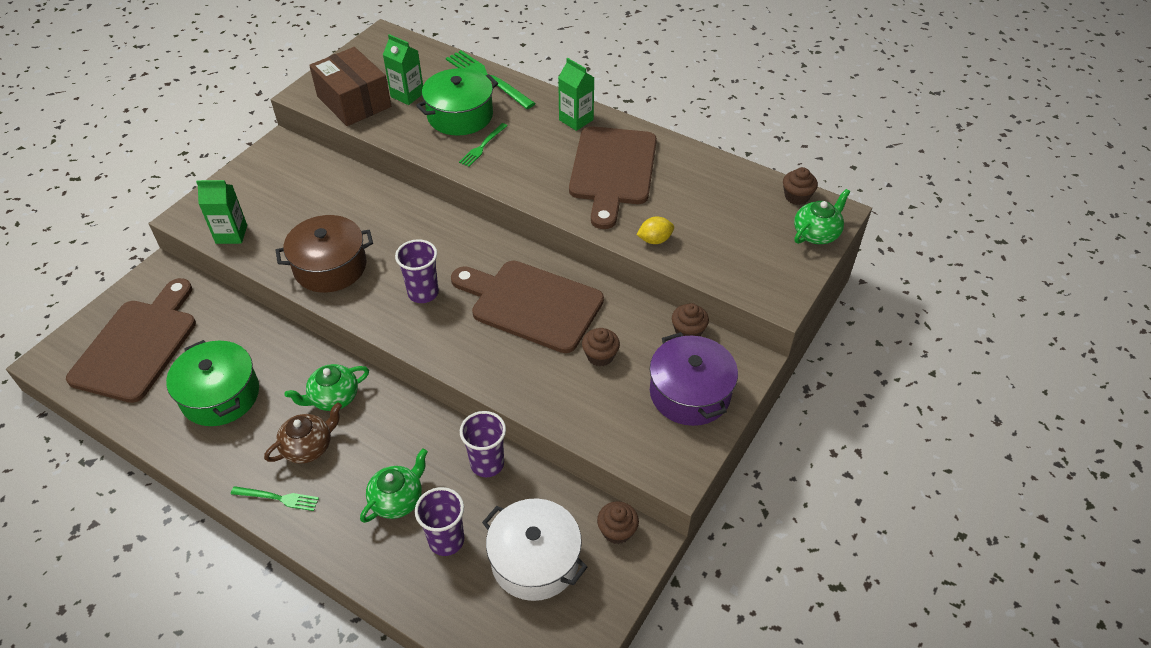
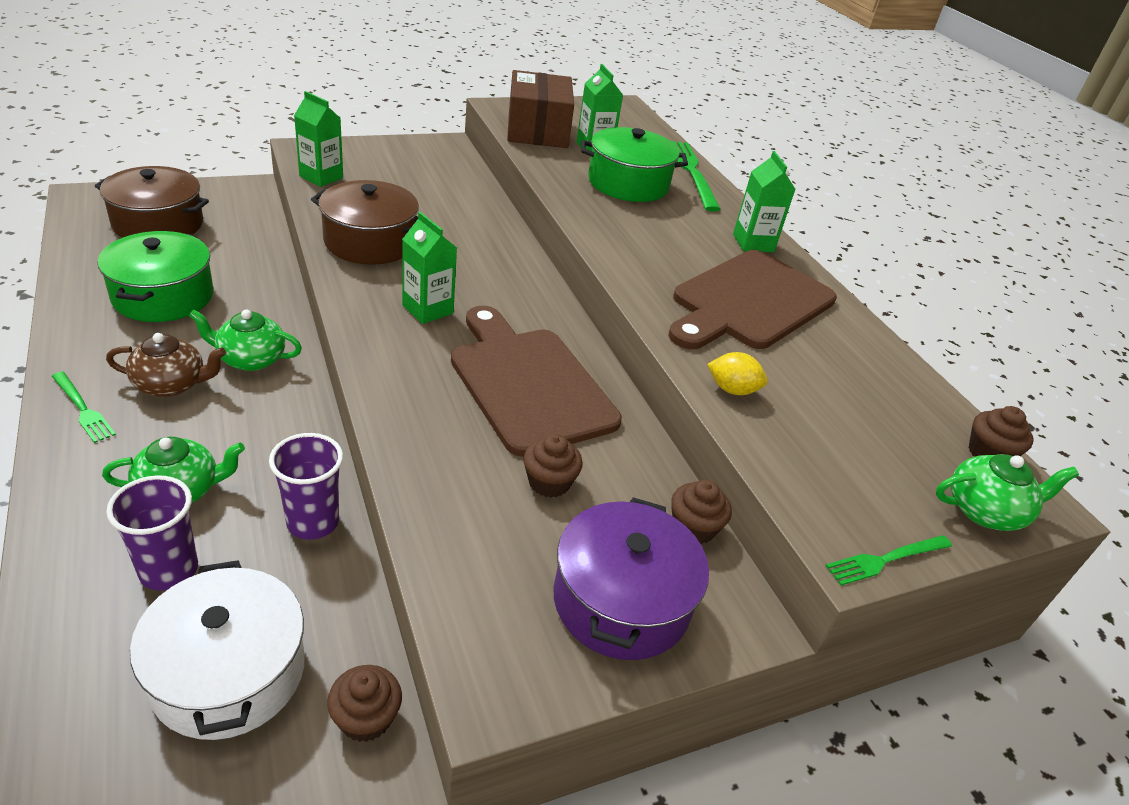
camera: 30 degrees right, 10 degrees down
brown cutting board [66,278,196,403] -> brown pot [95,166,209,238]
purple cup [395,239,439,303] -> green carton [402,212,457,324]
green fork [459,123,508,167] -> green fork moved to [826,535,952,585]

